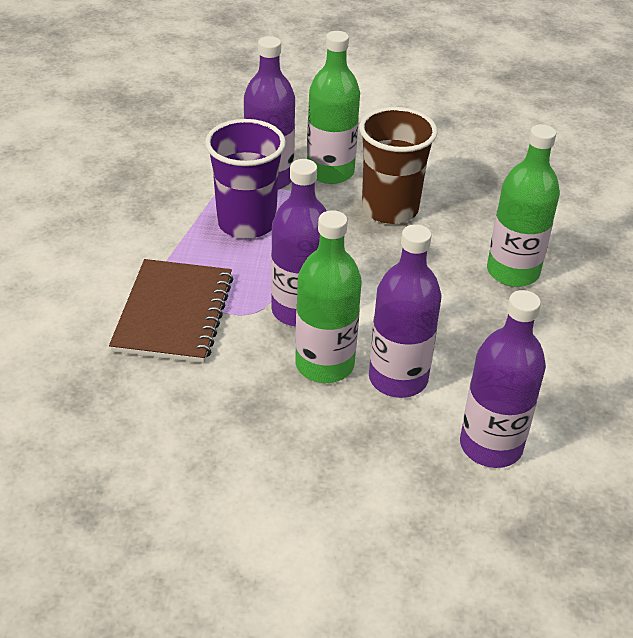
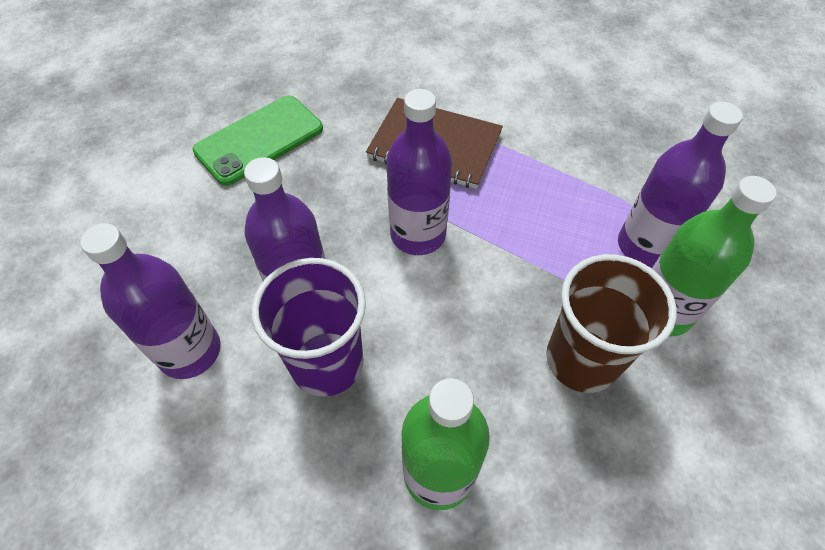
camera: 105 degrees right, 15 degrees up
purple cup [205,119,286,239] -> purple cup moved to [252,258,366,397]
green bottle [295,210,362,383] -> none
none -> green phone [192,95,323,186]

